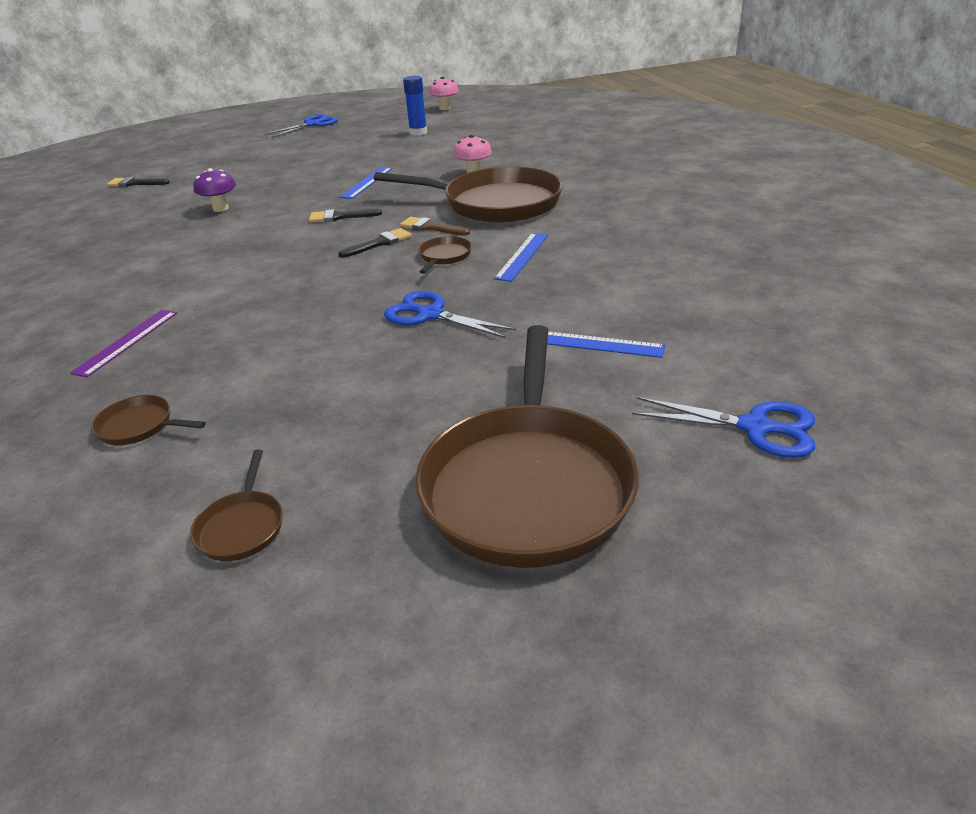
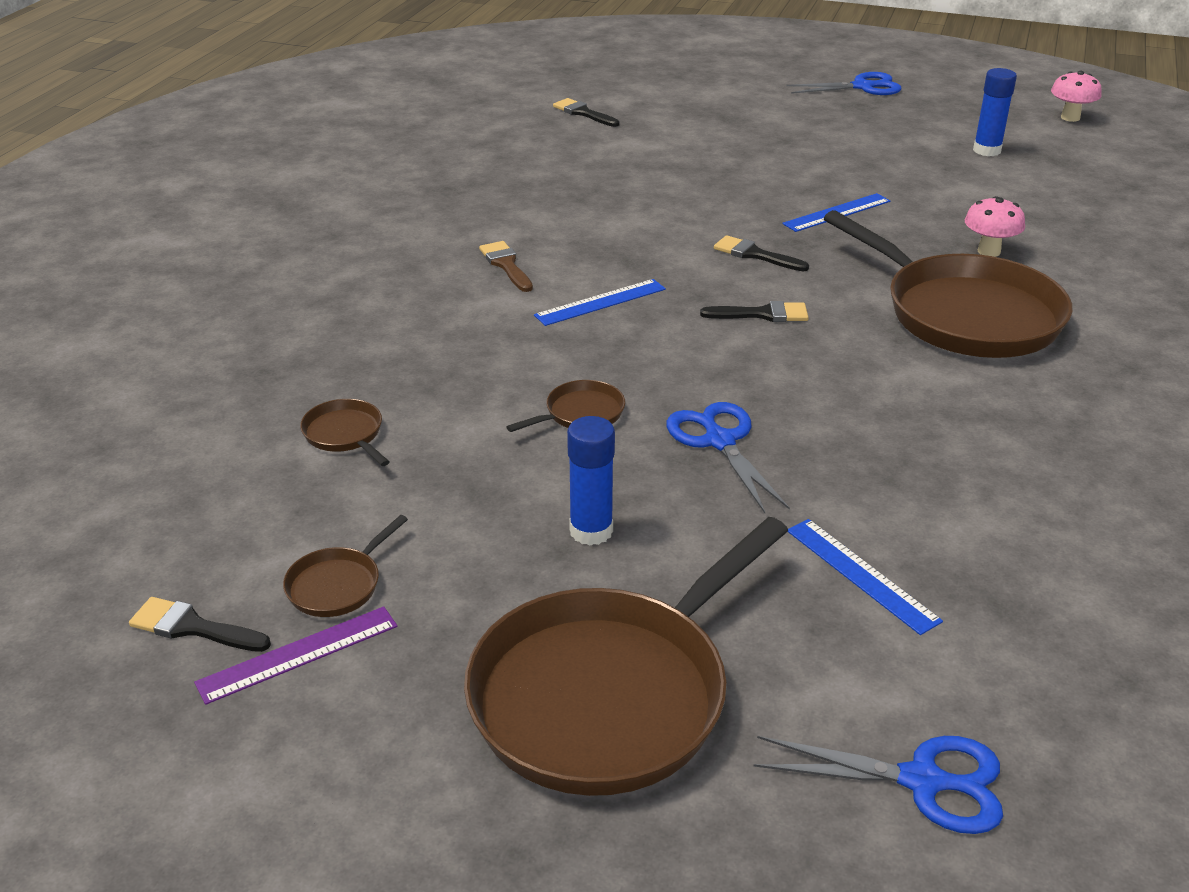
camera: 35 degrees right, 0 degrees up
purple ruler [70,310,177,377] -> purple ruler moved to [194,606,397,705]
purple mushroom [193,168,236,212] -> none
brown brush [400,217,470,236] -> brown brush moved to [479,241,533,292]
brown pan [418,236,472,274] -> brown pan moved to [506,380,625,432]
blue ruler [494,233,548,282] -> blue ruler moved to [534,279,666,326]
blue scissors [632,397,815,458] -> blue scissors turned 45 degrees counterclockwise [754,736,1003,834]
none -> black brush [129,597,271,652]
none -> blue glue stick [567,416,615,545]

